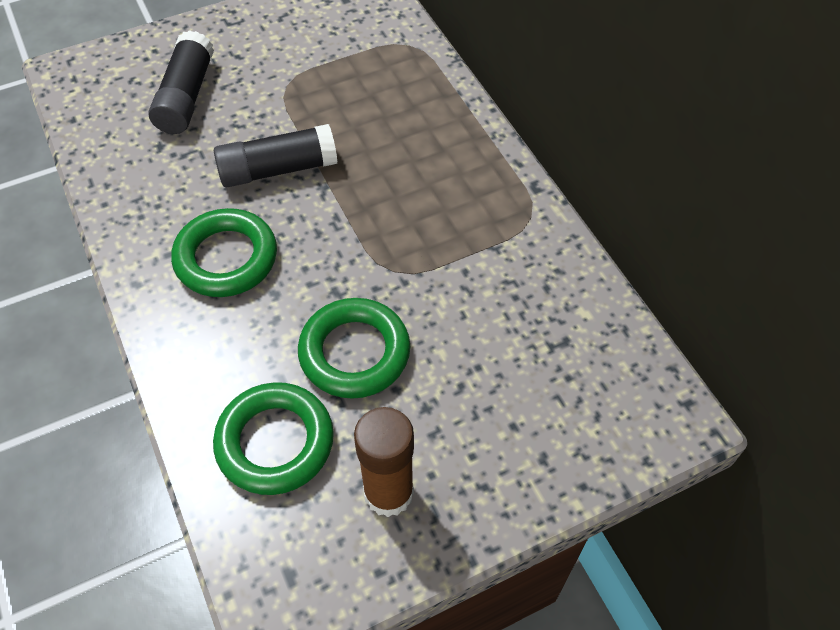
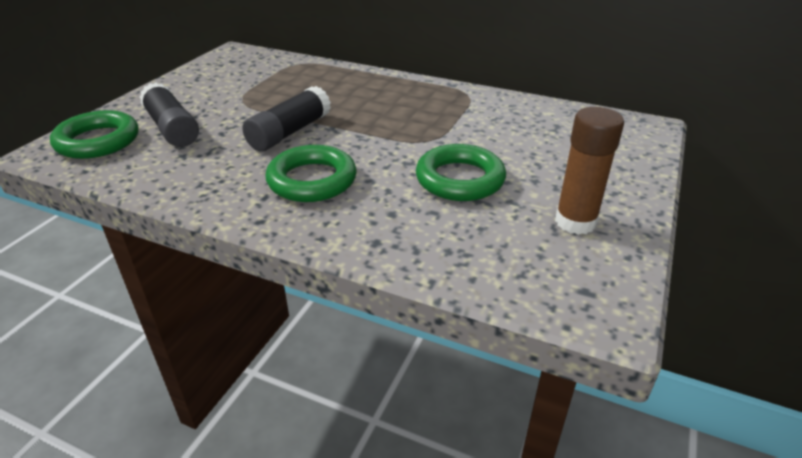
camera: 40 degrees left, 20 degrees down
green ring [213,382,334,495] -> green ring moved to [50,110,138,159]

